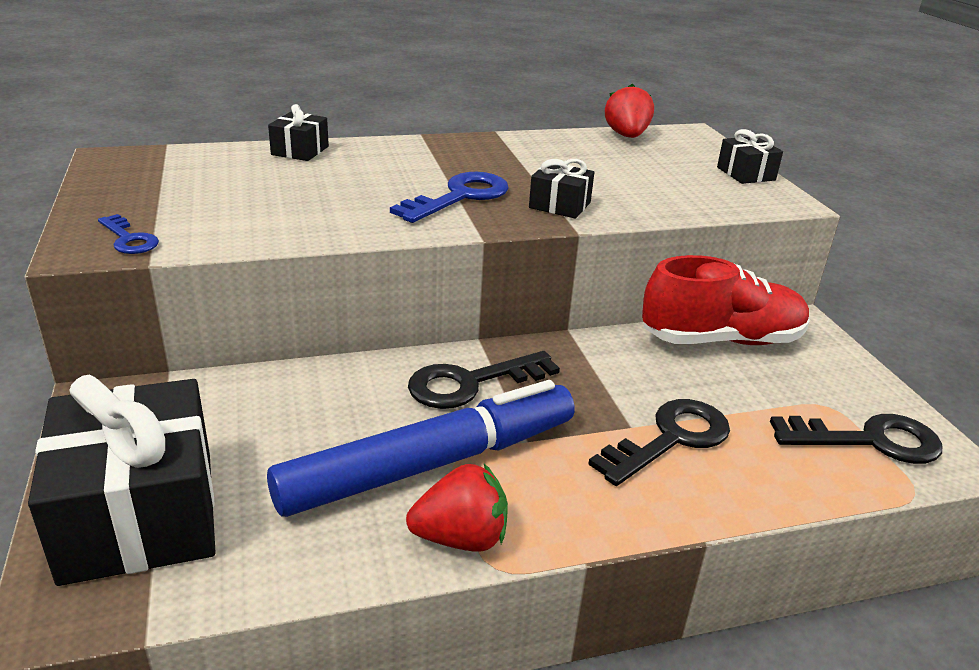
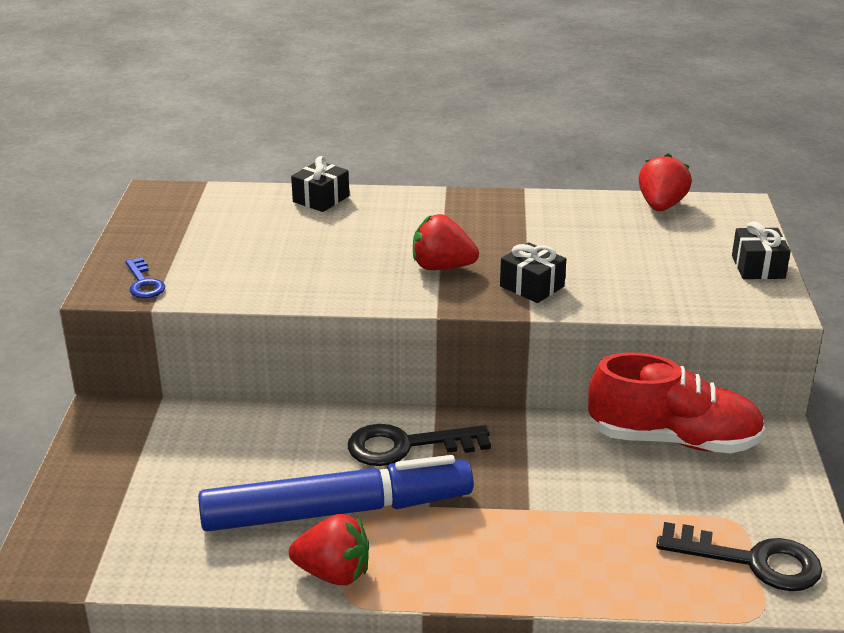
camera: 20 degrees right, 0 degrees up
black gift [28,375,216,586] -> none
blue key [390,172,509,223] -> red strawberry [413,214,479,270]
black key [588,399,730,486] -> none

